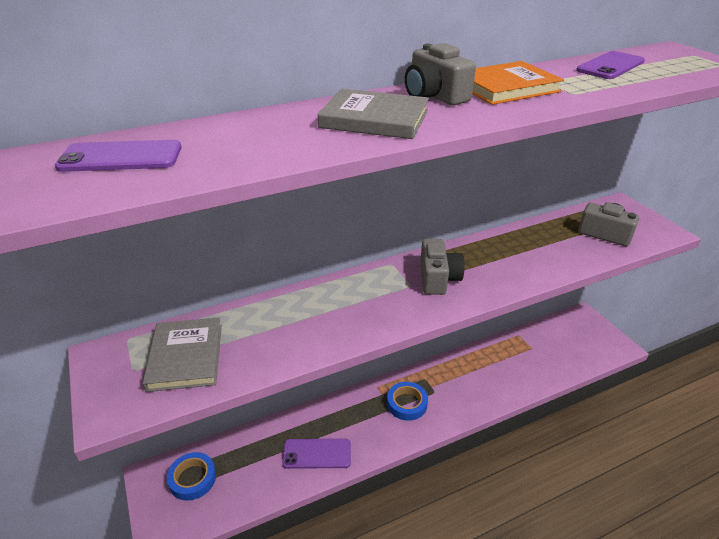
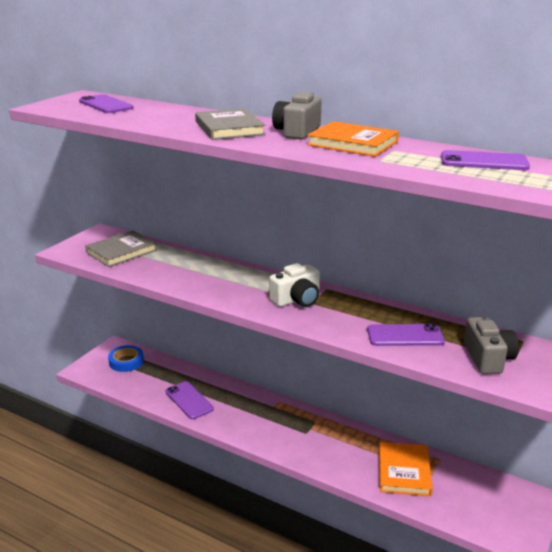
camera: 55 degrees right, 10 degrees down
blue tape [387,382,428,421] -> none
grey camera [420,239,465,295] -> white camera [269,263,320,307]
none -> purple phone [367,324,445,346]
none -> orange book [379,442,433,496]

